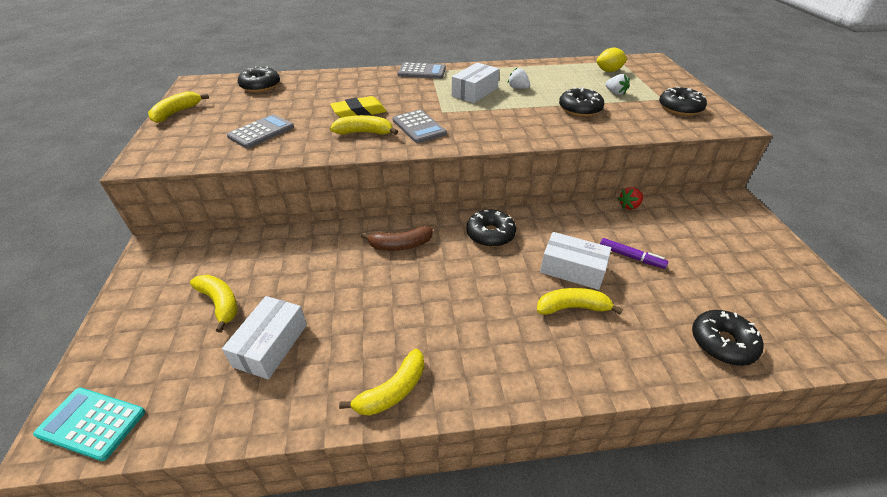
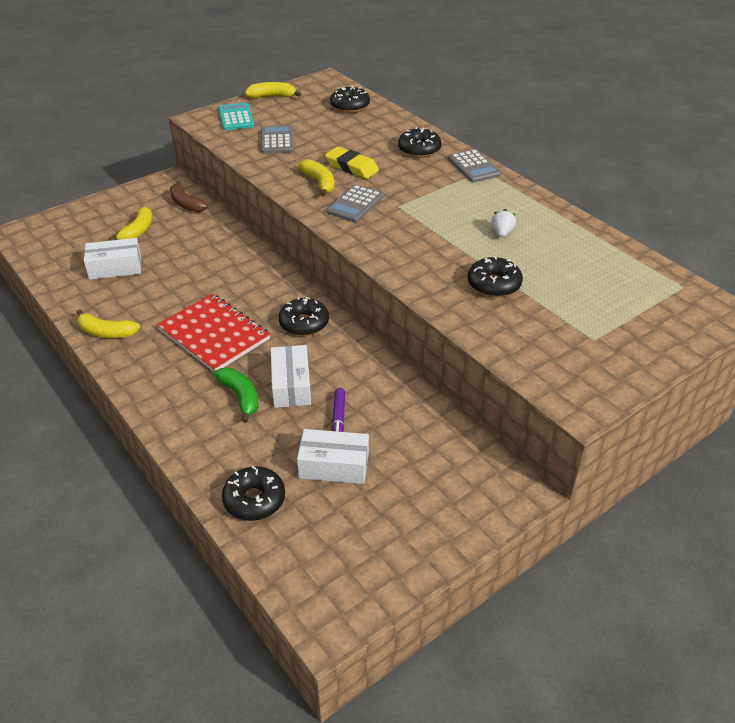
camera: 60 degrees right, 0 degrees up
turquoise calculator [33,388,145,461] -> turquoise calculator moved to [218,103,254,130]
grey calculator [227,114,294,149] -> grey calculator turned 105 degrees counterclockwise [261,125,294,154]
brown banana [361,226,433,251] -> brown banana moved to [170,181,208,212]
white box [452,63,500,103] -> white box moved to [297,429,369,484]
yellow banana [537,288,623,315] -> green banana [214,368,258,423]
yellow lemon [596,48,627,72] -> none
white strawberry [605,74,630,95] -> none
red strawberry [618,187,643,210] -> none
black donut [659,87,707,116] -> black donut moved to [398,127,442,158]
none -> red notebook [157,294,270,372]

